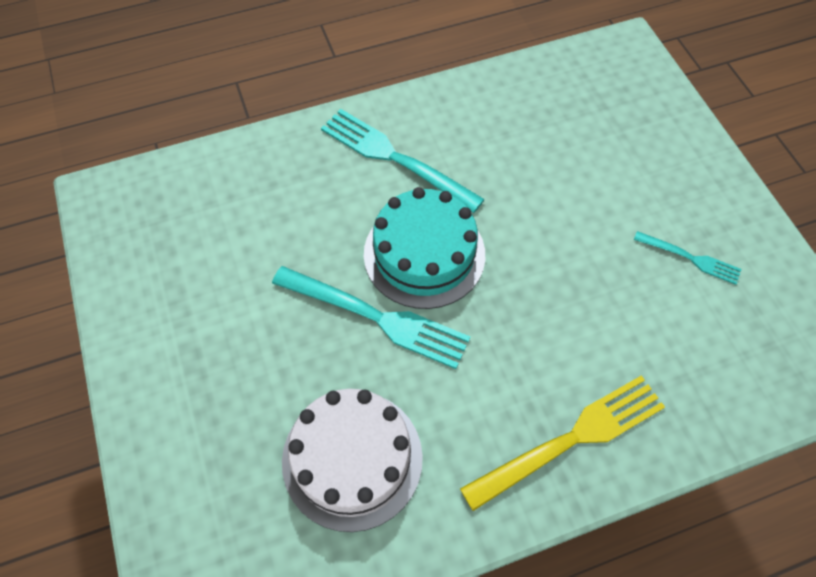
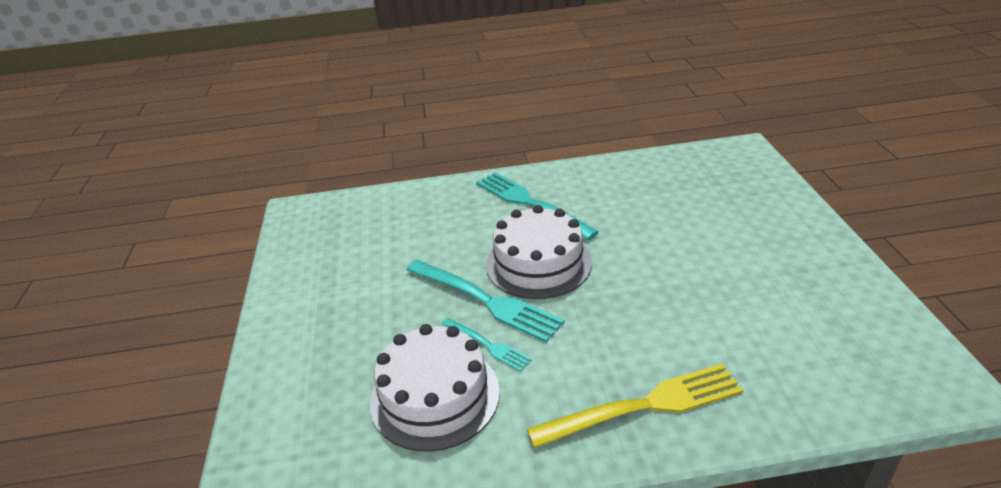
camera: 15 degrees right, 25 degrees down
turquoise cake [364,187,485,309] -> white cake [486,205,592,299]
turquoise fork [634,231,742,285] -> turquoise fork moved to [442,318,532,372]

